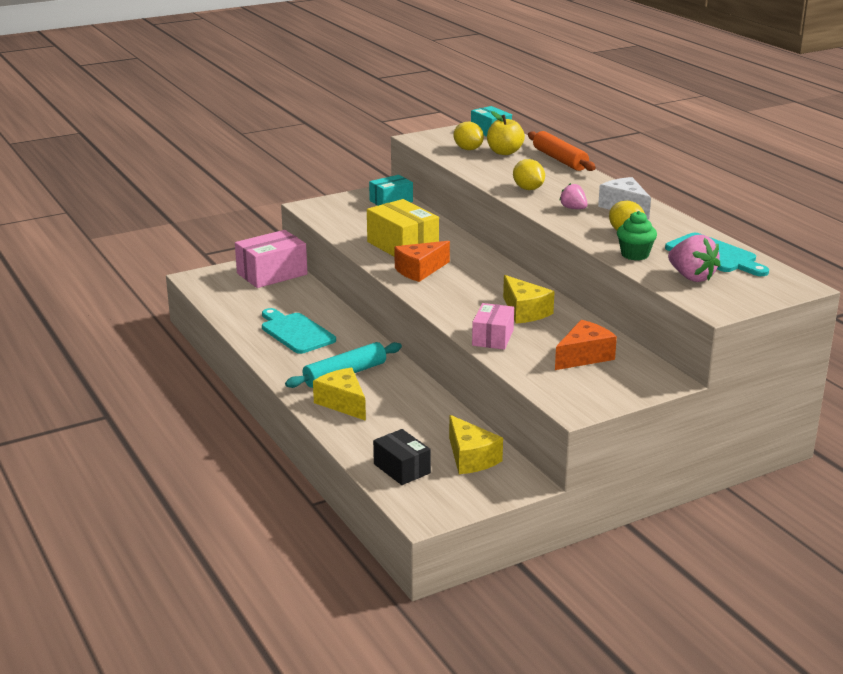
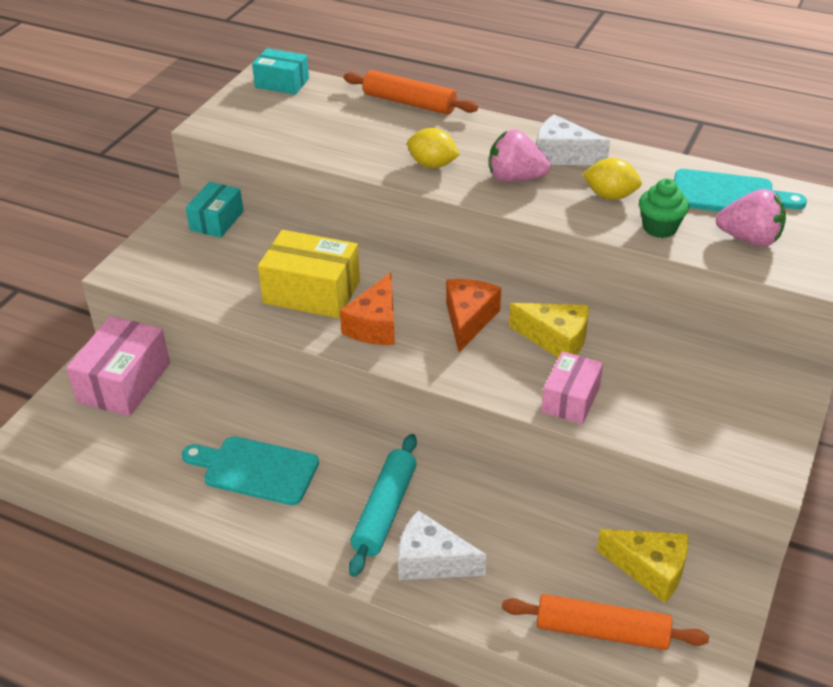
camera: 35 degrees left, 15 degrees up
yellow cheese [313,368,366,421] -> white cheese [398,510,486,580]
black box [373,429,431,485] -> orange rolling pin [502,594,709,650]
yellow lemon [453,122,484,150] -> none
pink box [472,303,514,350] -> pink box turned 45 degrees clockwise [541,351,603,424]
yellow apple [487,111,525,155] -> none
orange cheese [555,320,617,370] -> orange cheese moved to [446,279,501,352]
pink strawberry [559,183,588,209] -> pink strawberry [489,130,551,182], size x1.62

